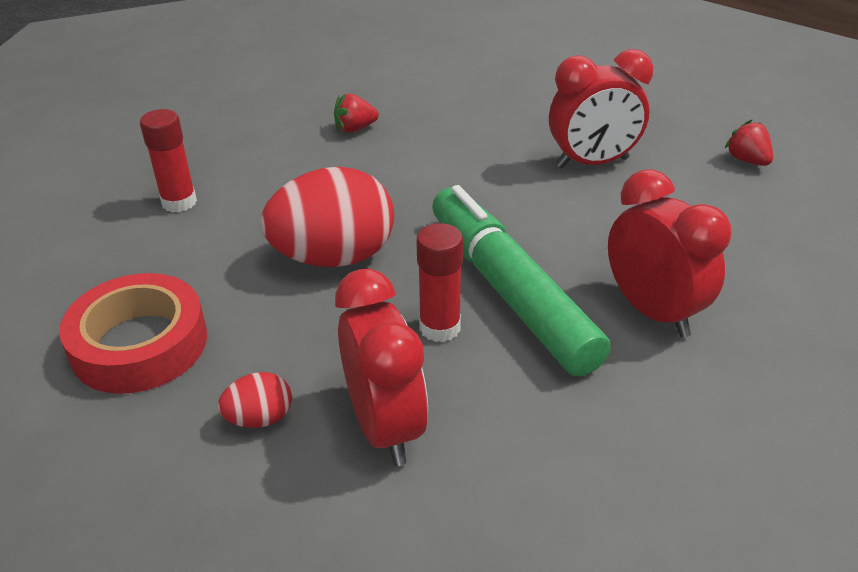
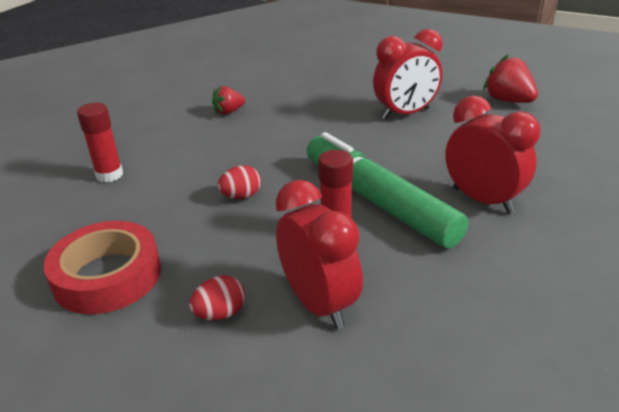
camera: 10 degrees left, 5 degrees down
red egg [261,167,394,267] -> red egg [218,165,261,199], size x0.45
red strawberry [725,120,773,166] -> red strawberry [483,54,538,103], size x1.57

